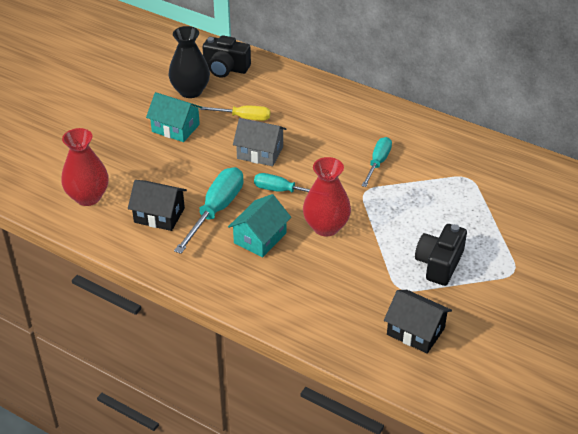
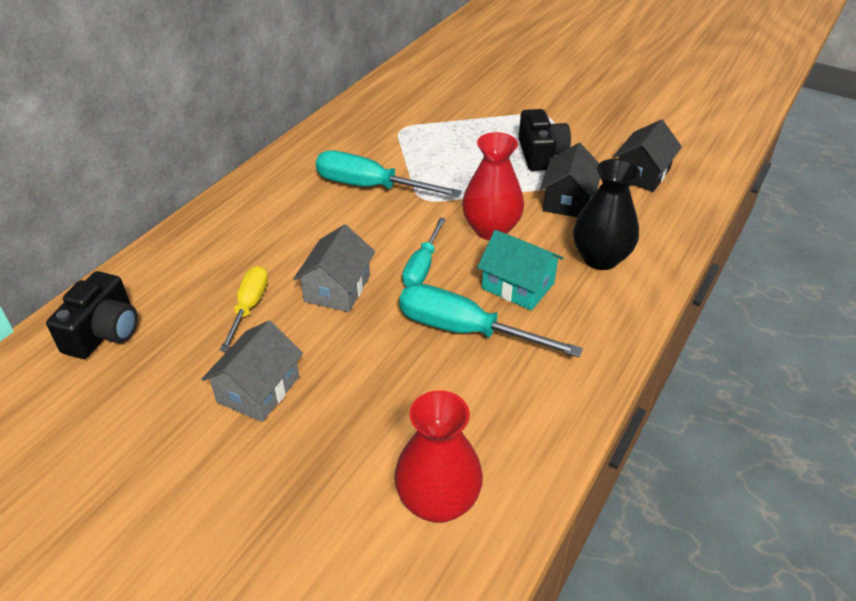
camera: 90 degrees left, 0 degrees up
black house [128,180,187,231] -> black house moved to [540,143,600,217]
turquoise house [146,92,202,142] -> grey house [201,320,303,422]
black vase [168,26,210,98] -> black vase moved to [573,159,641,270]
turquoise screwdriver [362,137,392,187] -> turquoise screwdriver [316,151,462,197], size x1.59
black camera [415,224,467,286] -> black camera turned 120 degrees counterclockwise [519,109,571,171]

